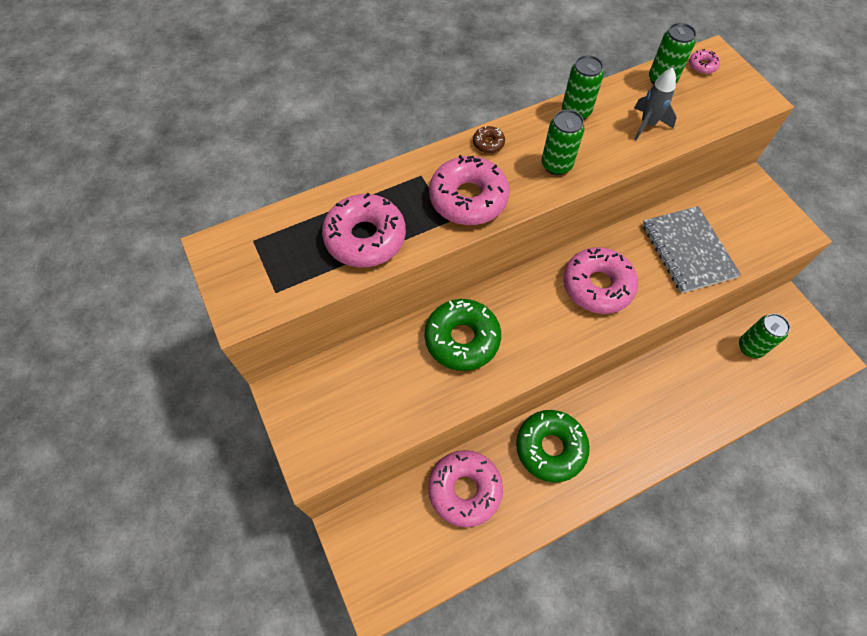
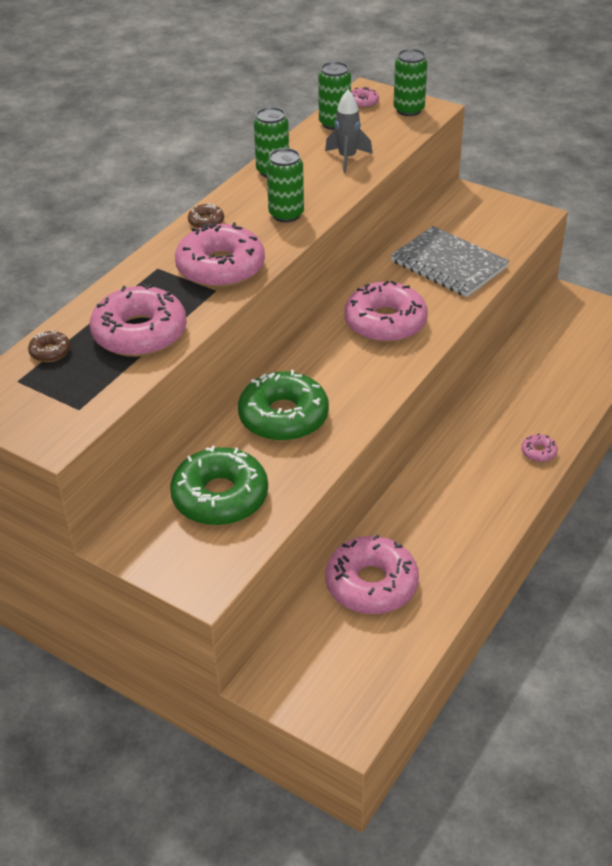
camera: 30 degrees left, 20 degrees down
green donut [516,410,590,483] -> green donut moved to [170,446,268,526]
green can [739,314,790,358] -> green can moved to [393,49,427,116]
none -> brown donut [28,330,71,362]
none -> pink donut [521,433,558,462]

